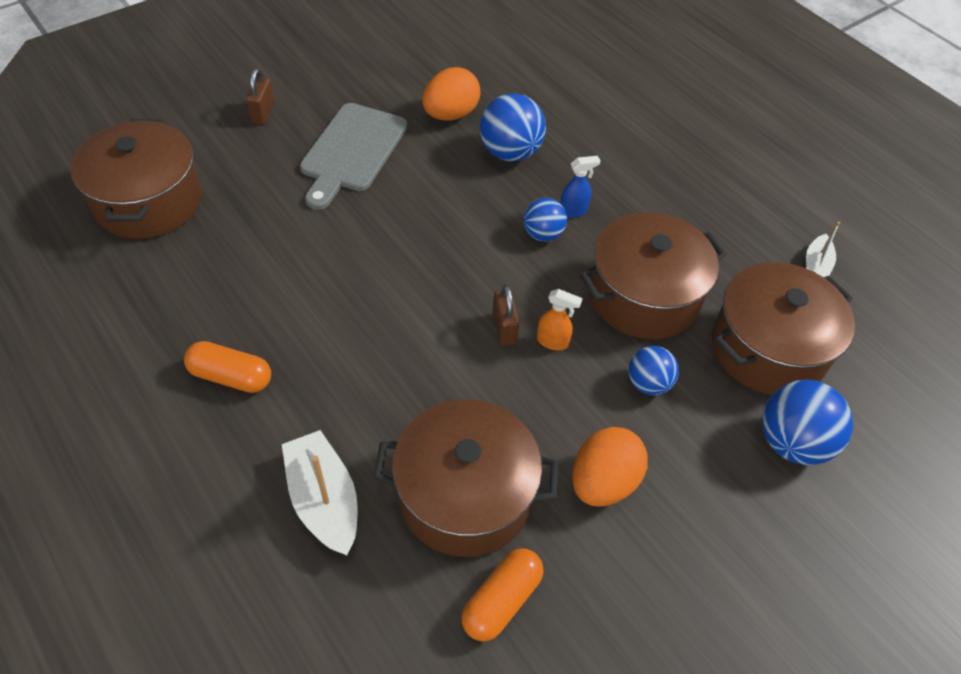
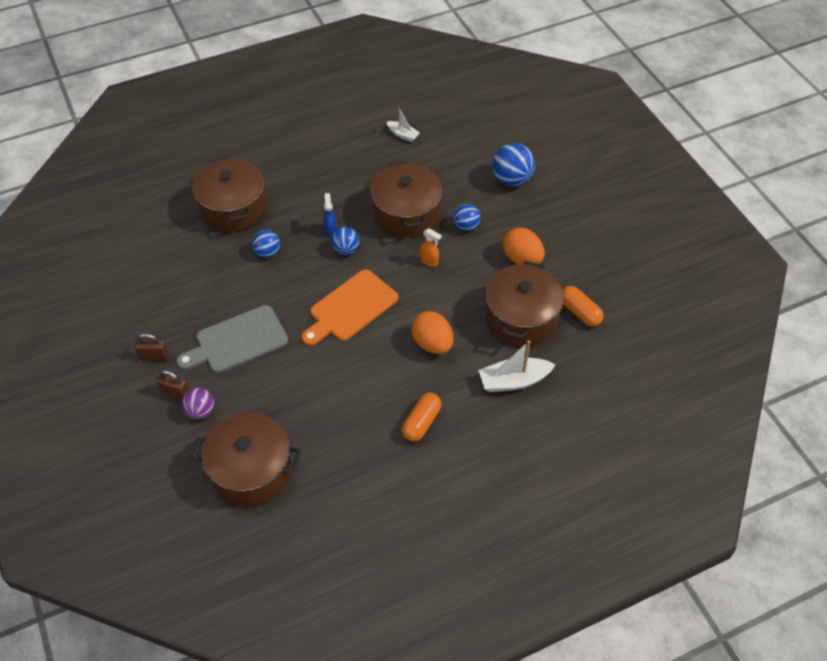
camera: 75 degrees left, 0 degrees up
grey cutting board [300,103,408,210] -> grey cutting board turned 120 degrees clockwise [176,305,288,373]
orange egg [422,67,480,120] -> orange egg moved to [411,311,454,354]
blue ball [480,93,546,162] -> blue ball [252,230,280,258], size x0.62
brown padlock [492,285,519,346] -> brown padlock moved to [135,333,169,361]
orange spray bottle [537,289,583,350] -> orange spray bottle turned 90 degrees clockwise [420,228,442,266]
brown pot [712,262,855,395] -> brown pot moved to [192,156,266,232]
none -> purple ball [182,388,214,419]
none -> orange cutting board [302,269,398,346]

